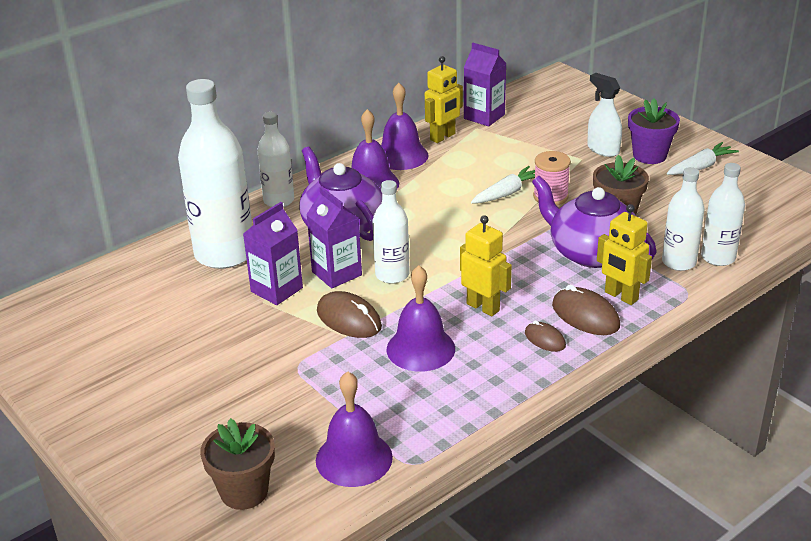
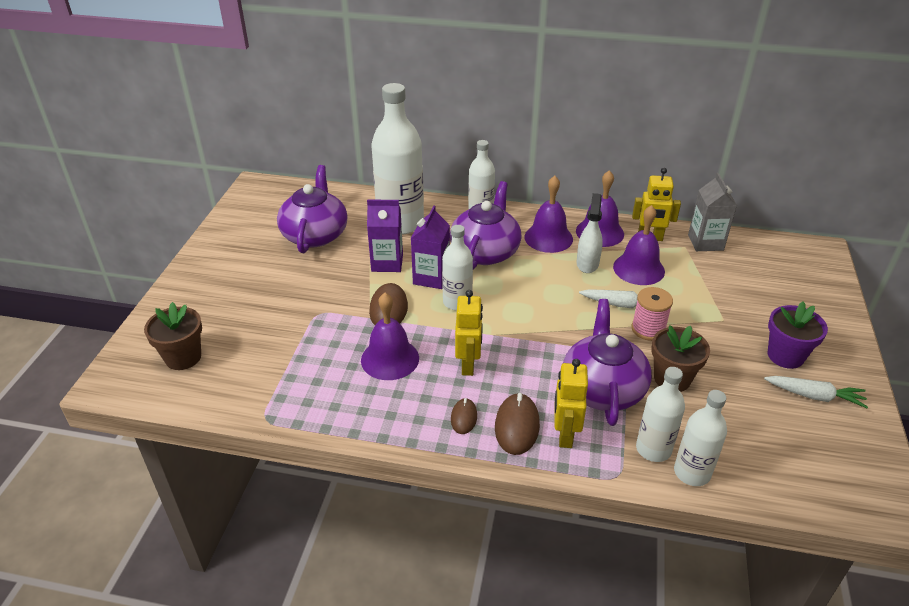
camera: 50 degrees right, 5 degrees up
purple bell [316,371,393,487] -> purple bell moved to [613,205,665,285]
purple carton [464,43,507,127] -> grey carton [688,173,737,251]
white spray bottle [587,73,622,157] -> white spray bottle moved to [577,193,603,273]
none -> purple teapot [277,165,348,253]

